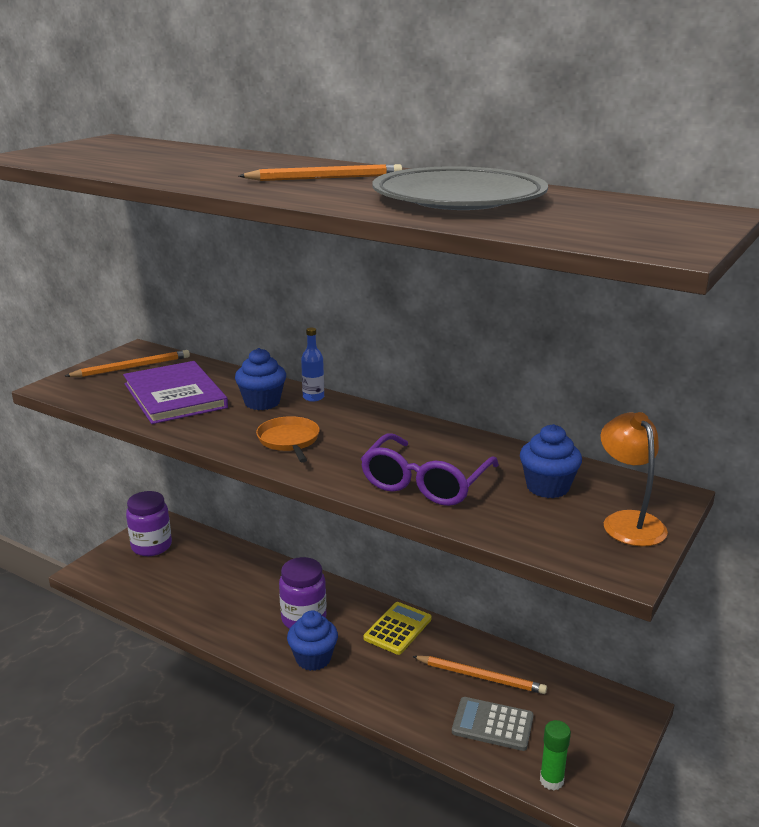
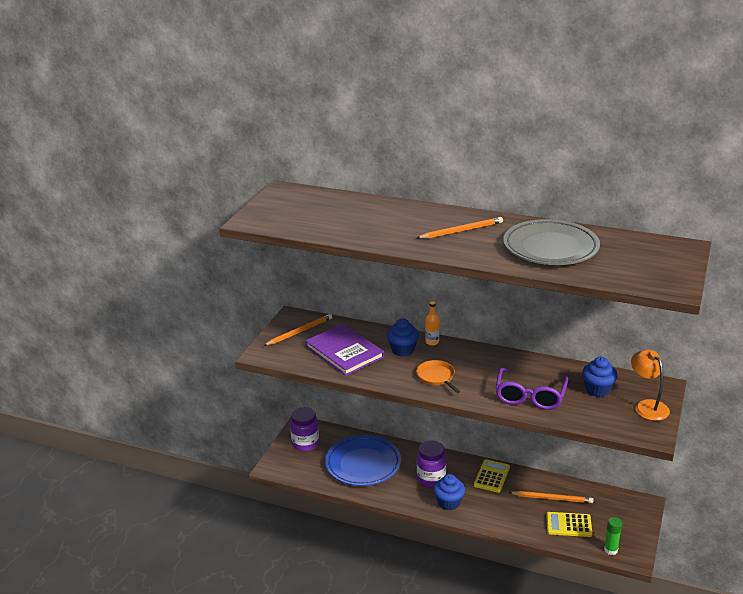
camera: 10 degrees left, 5 degrees up
blue bottle [301,328,324,402] -> orange bottle [425,301,439,346]
grey calculator [452,697,534,751] -> yellow calculator [546,512,592,537]
none -> blue plate [325,435,401,486]

